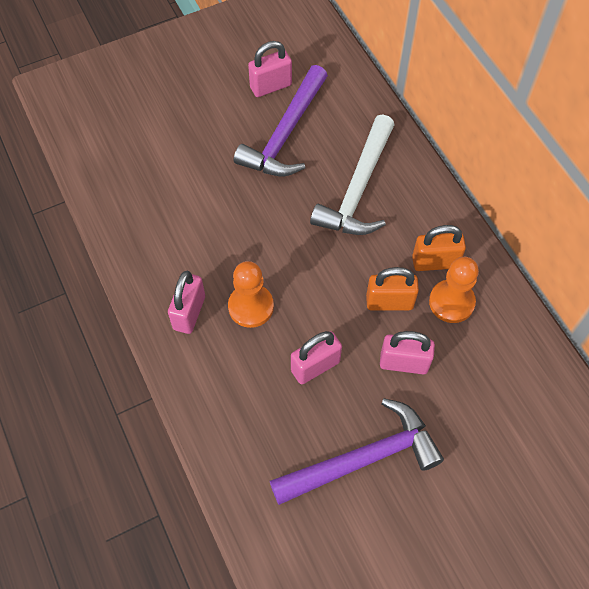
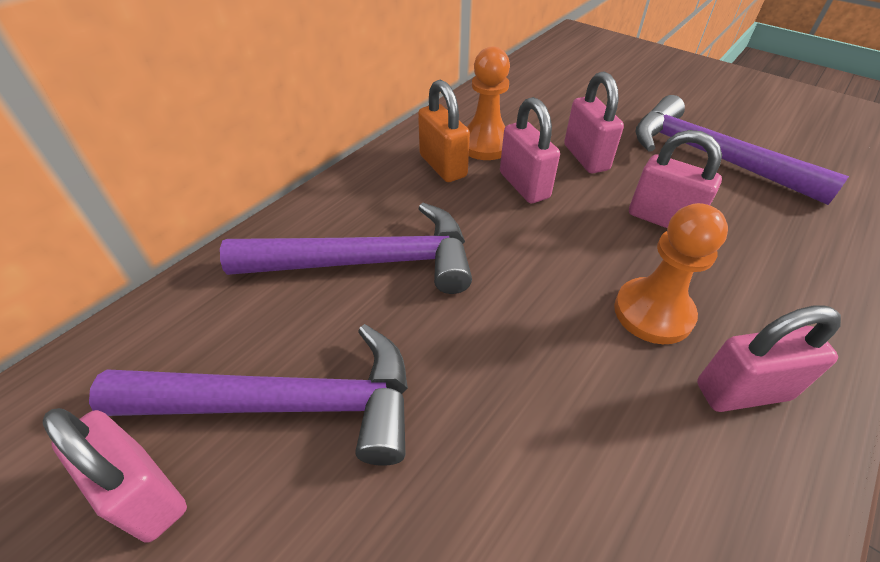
camera: 115 degrees left, 15 degrees down
white hammer [310,114,395,235] -> purple hammer [220,203,472,294]
orange padlock [366,267,419,311] -> pink padlock [500,97,560,203]

